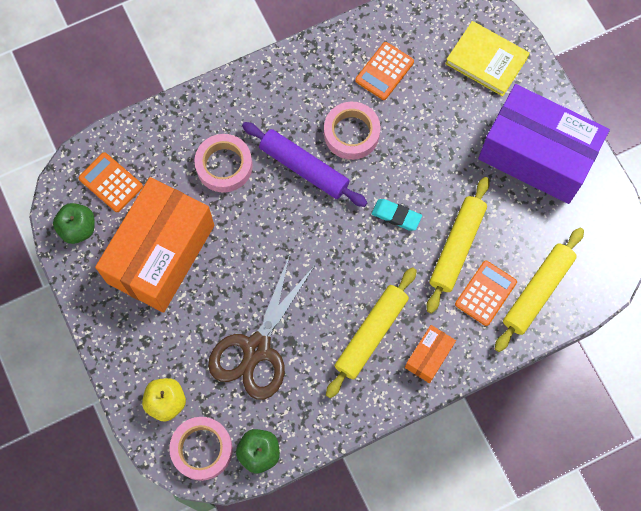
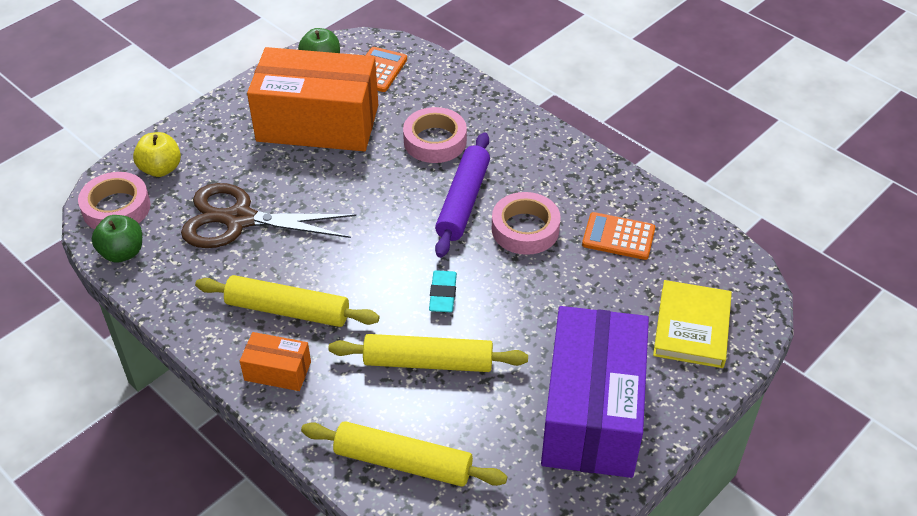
camera: 70 degrees right, 25 degrees down
orange calculator [455,260,517,326] -> none

